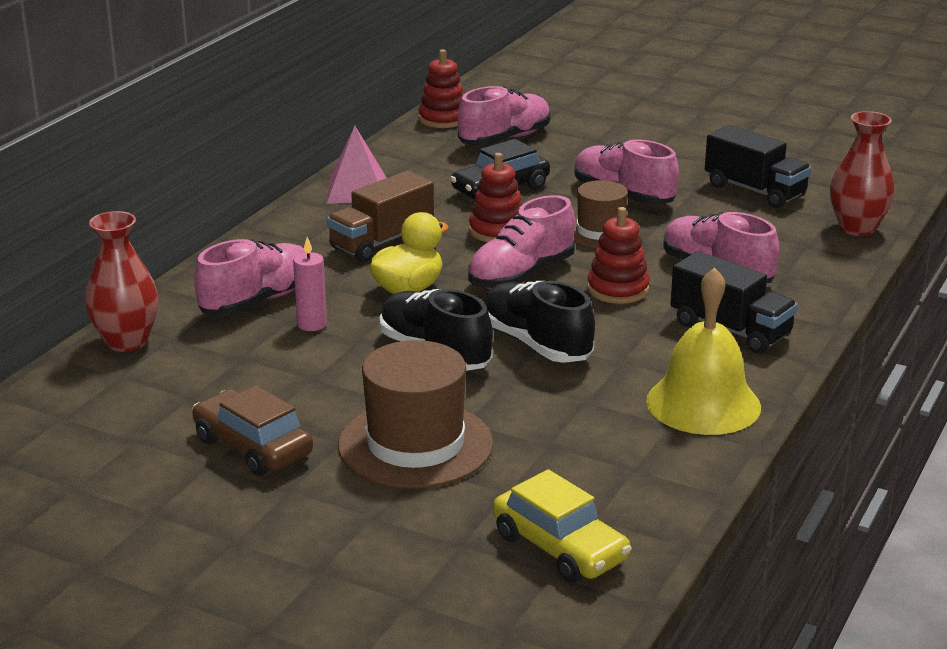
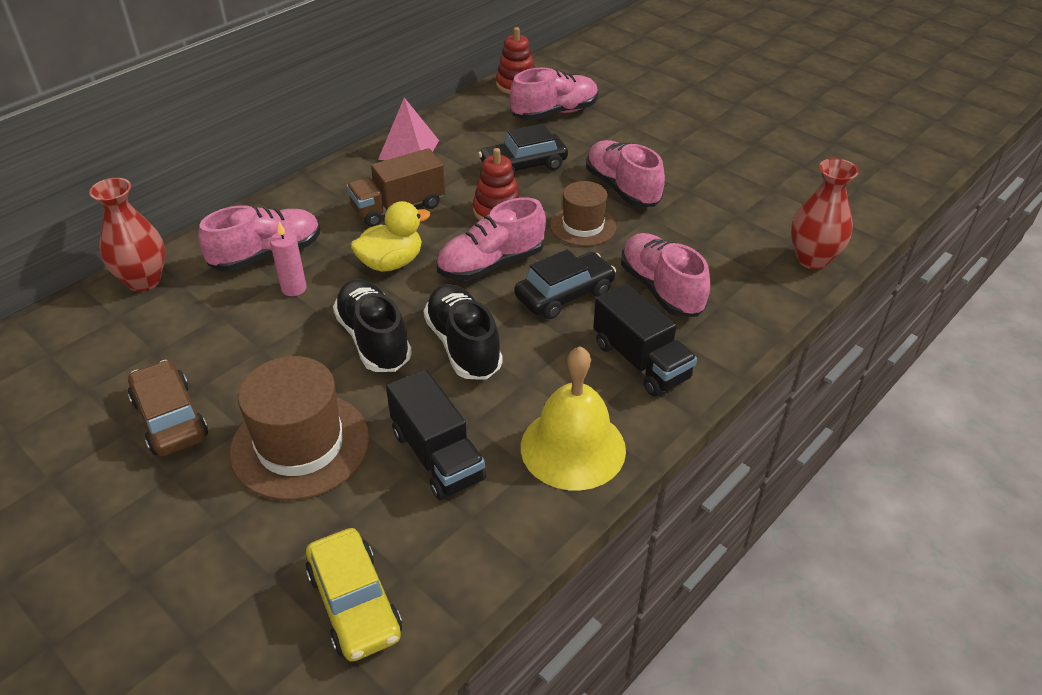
camera: 15 degrees right, 15 degrees up
red stacking toy [587,207,650,304] -> black car [514,249,616,319]
black truck [705,125,811,208] -> black truck moved to [386,369,486,500]

